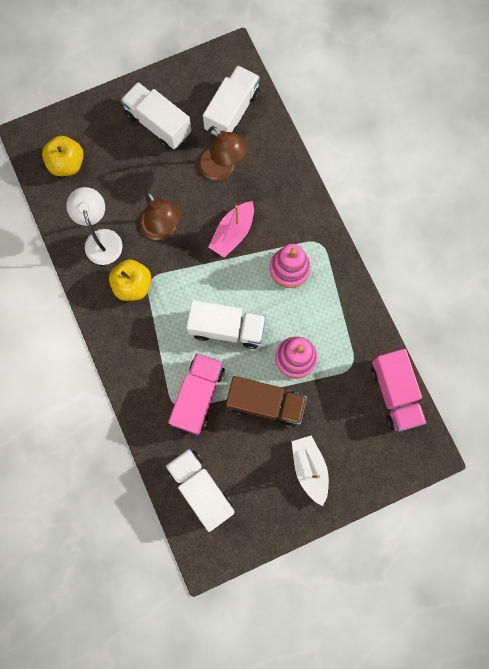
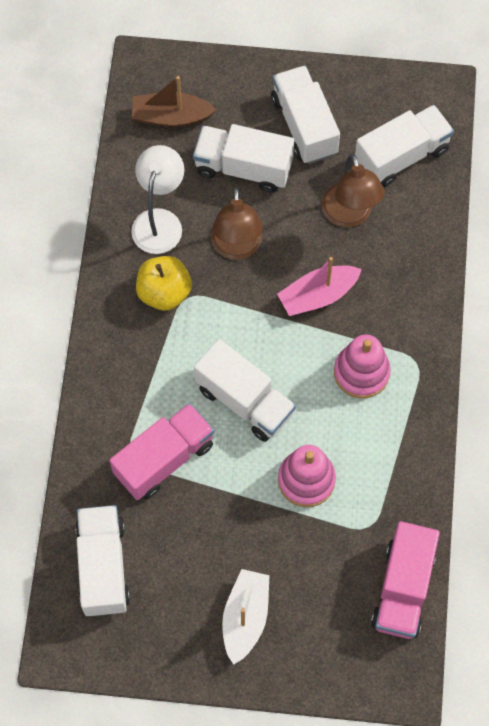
camera: 30 degrees right, 10 degrees down
yellow apple [42,136,84,176] -> brown boat [132,76,217,127]
brown truck [226,376,307,428] -> none
none -> white truck [193,124,294,193]

